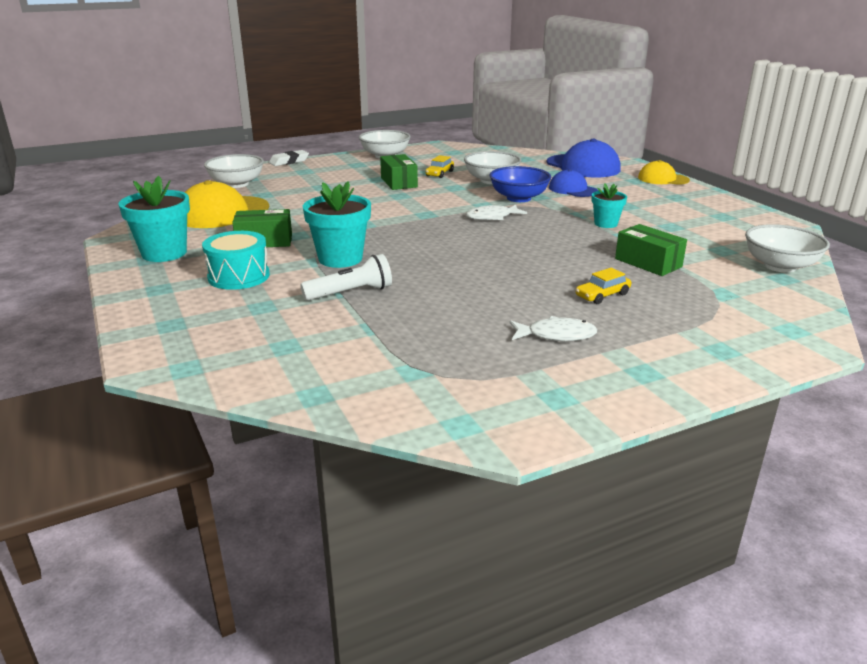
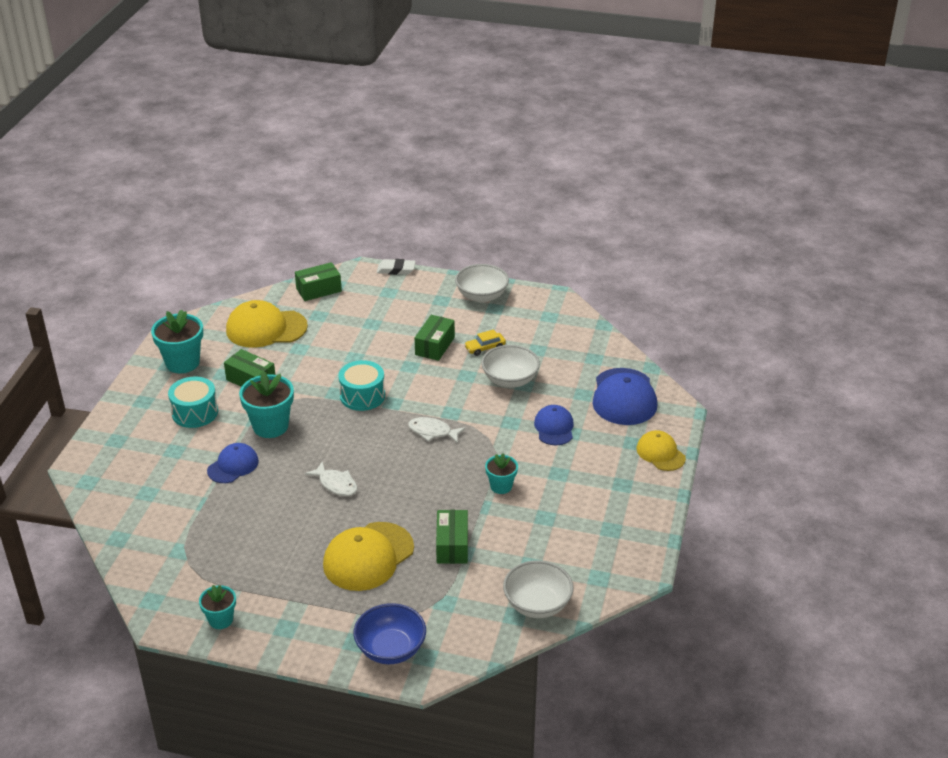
camera: 40 degrees right, 10 degrees up
white bowl [204,154,264,188] -> green box [295,262,342,301]
white flashlight [300,254,392,301] -> blue cap [207,443,259,483]
blue bowl [490,166,551,202] -> blue bowl moved to [354,603,426,664]
white fish [509,316,597,341] -> white fish moved to [305,461,358,496]
yellow car [575,268,631,304] -> yellow cap [323,522,414,591]
none -> turquoise flower pot [199,585,236,629]
none -> turquoise drum [338,360,385,411]

